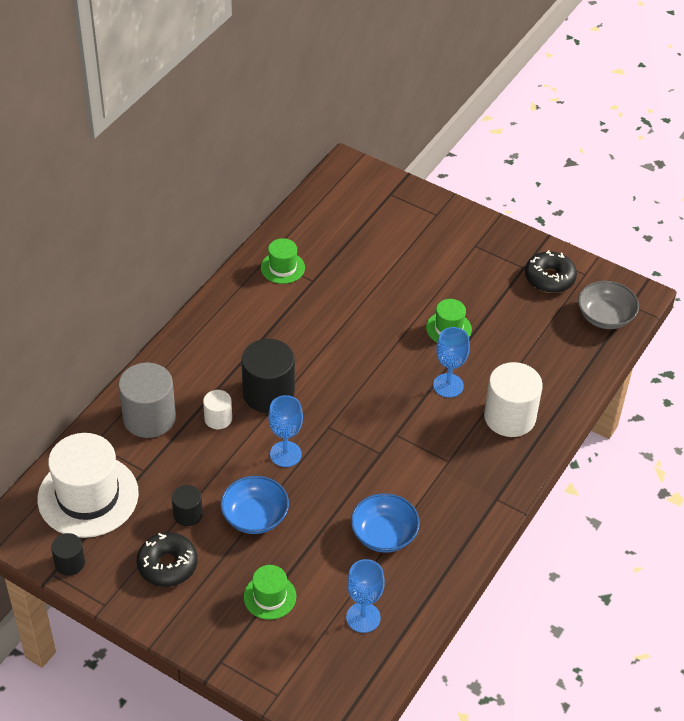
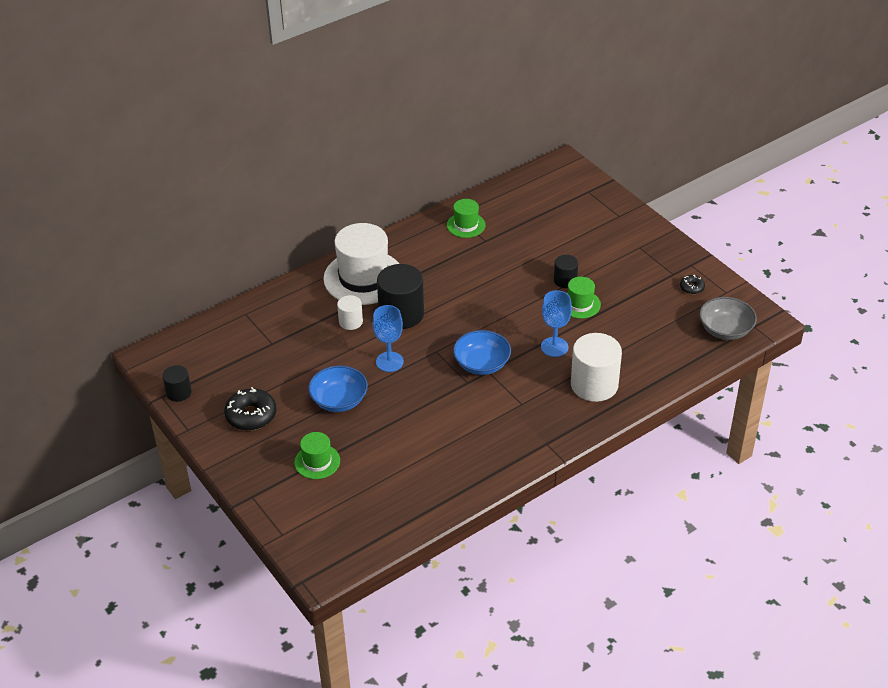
camera: 25 degrees right, 5 degrees down
white hat [37,433,139,538] -> white hat moved to [323,223,399,305]
grey cylinder [118,363,176,438] -> none
black cylinder [172,485,203,526] -> black cylinder moved to [554,255,578,288]
blue goblet [346,559,385,633] -> none
blue bowl [351,493,420,552] -> blue bowl moved to [453,330,511,375]
black donut [525,250,577,293] -> black donut [680,275,705,294], size x0.52

